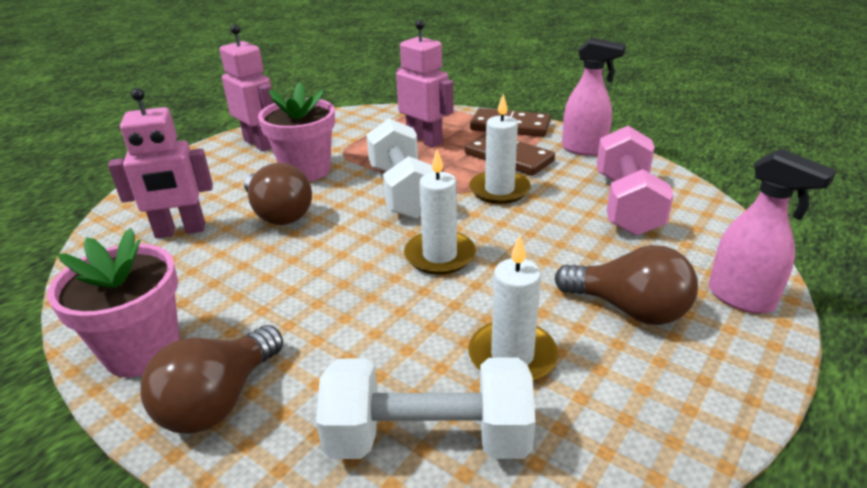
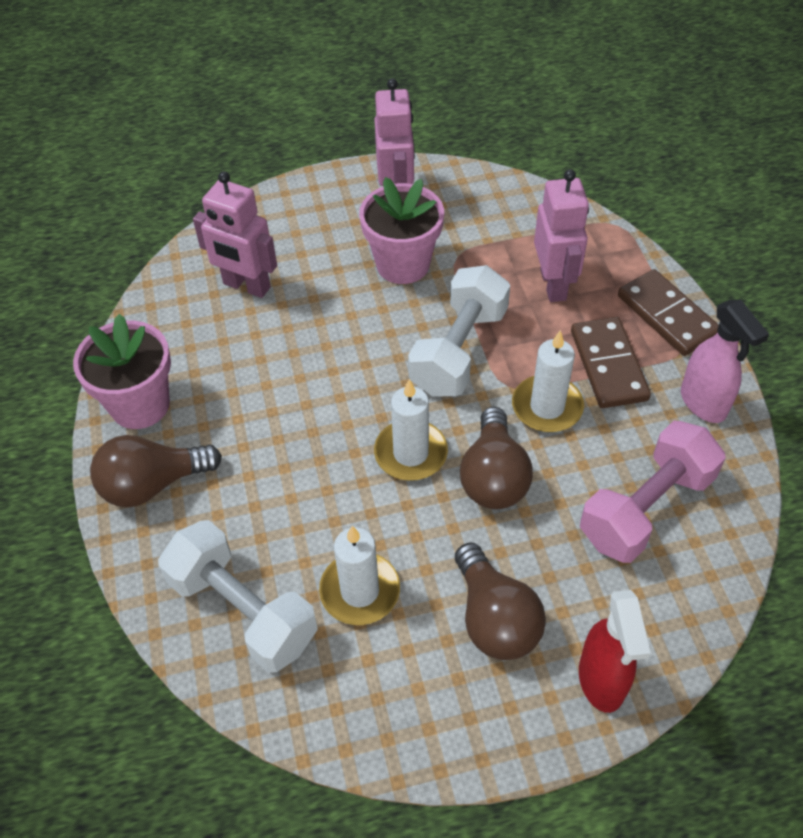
camera: 40 degrees right, 20 degrees up
brown light bulb [244,163,312,225] -> brown light bulb moved to [460,407,533,509]
pink spray bottle [709,149,837,314] -> red spray bottle [579,590,651,713]

